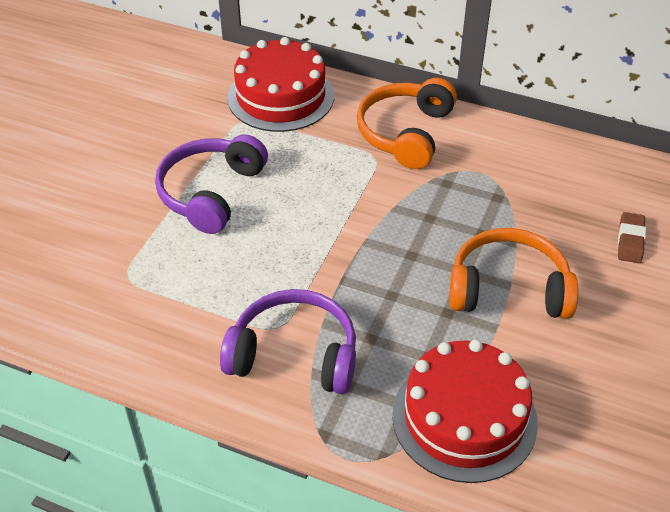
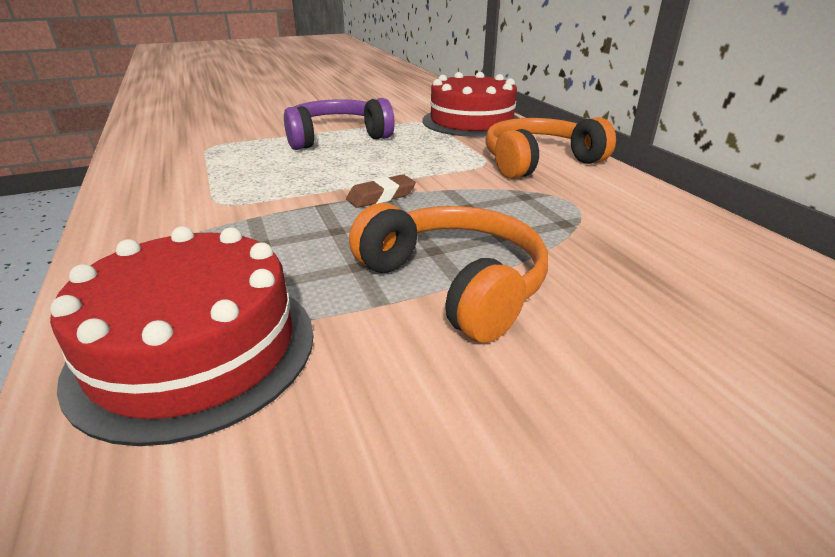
camera: 45 degrees right, 15 degrees down
purple headphones [220,289,356,394] -> none
brown eraser [618,212,646,263] -> brown eraser moved to [346,174,416,208]

